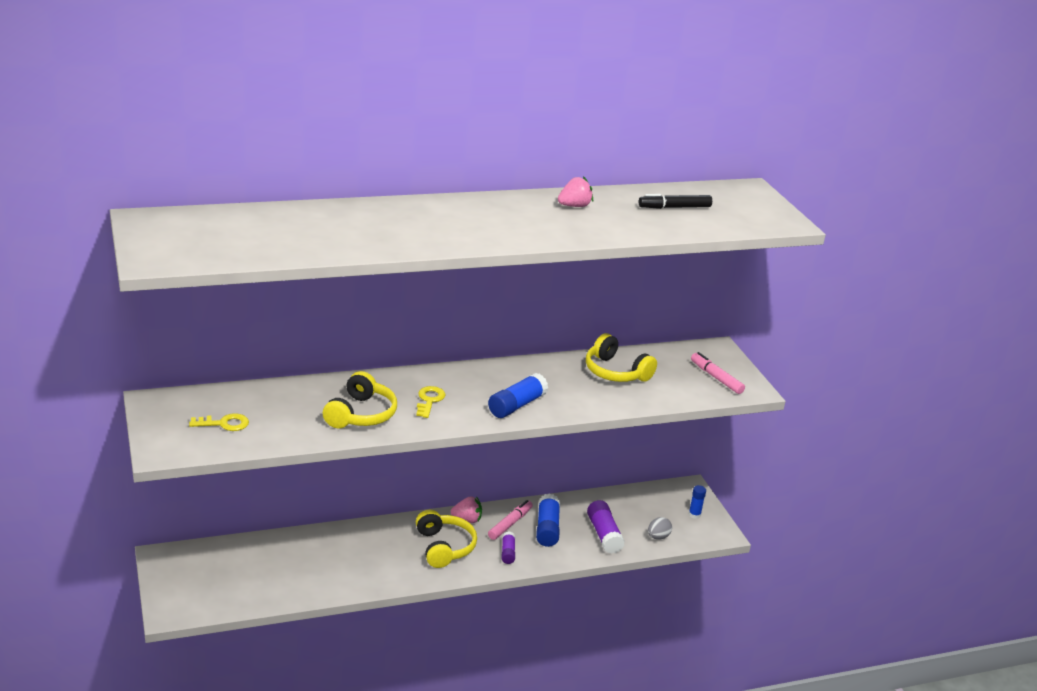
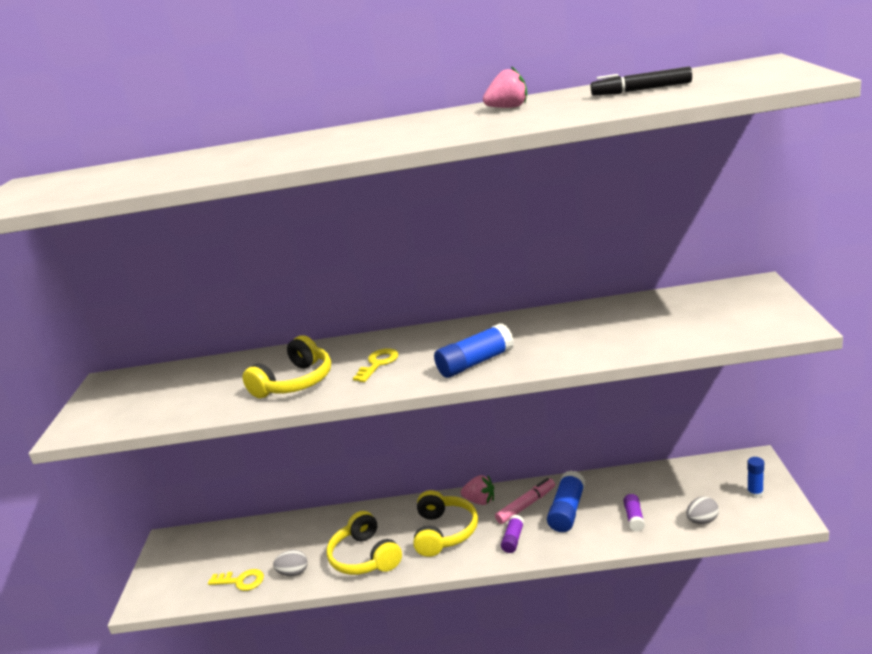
camera: 25 degrees right, 5 degrees down
yellow key [189,413,249,431] -> yellow key moved to [208,569,264,591]
yellow headphones [586,333,657,382] -> yellow headphones moved to [327,511,402,575]
purple glue stick [587,500,625,554] -> purple glue stick [623,494,645,532], size x0.59
pink marker [691,352,745,394] -> none
none -> grey egg [273,550,308,576]

